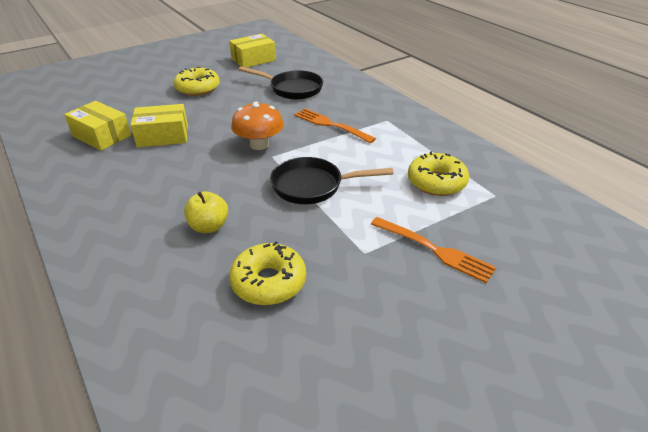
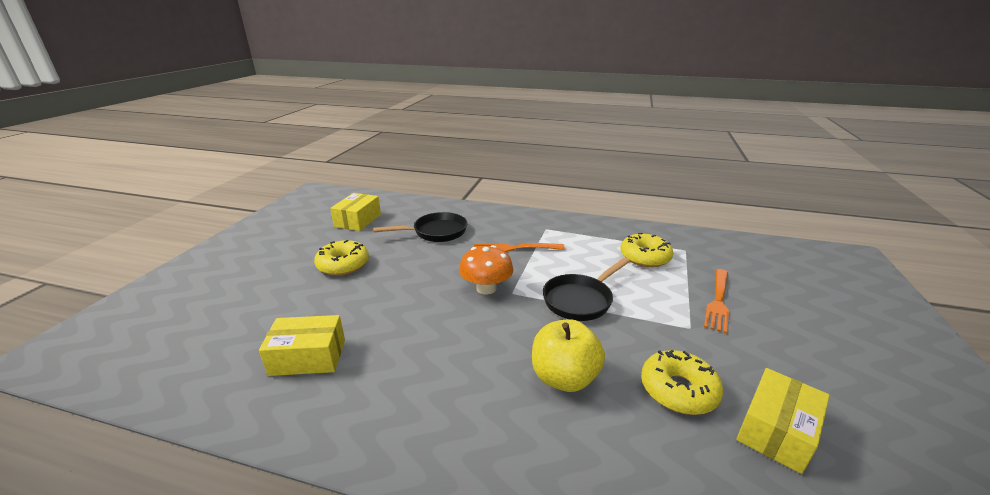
camera: 40 degrees left, 10 degrees down
yellow box [130,104,188,147] -> yellow box moved to [736,368,830,474]
yellow apple [184,191,228,233] -> yellow apple [532,319,605,392], size x1.52
orange fork [371,217,496,283] -> orange fork turned 120 degrees clockwise [704,269,729,334]

